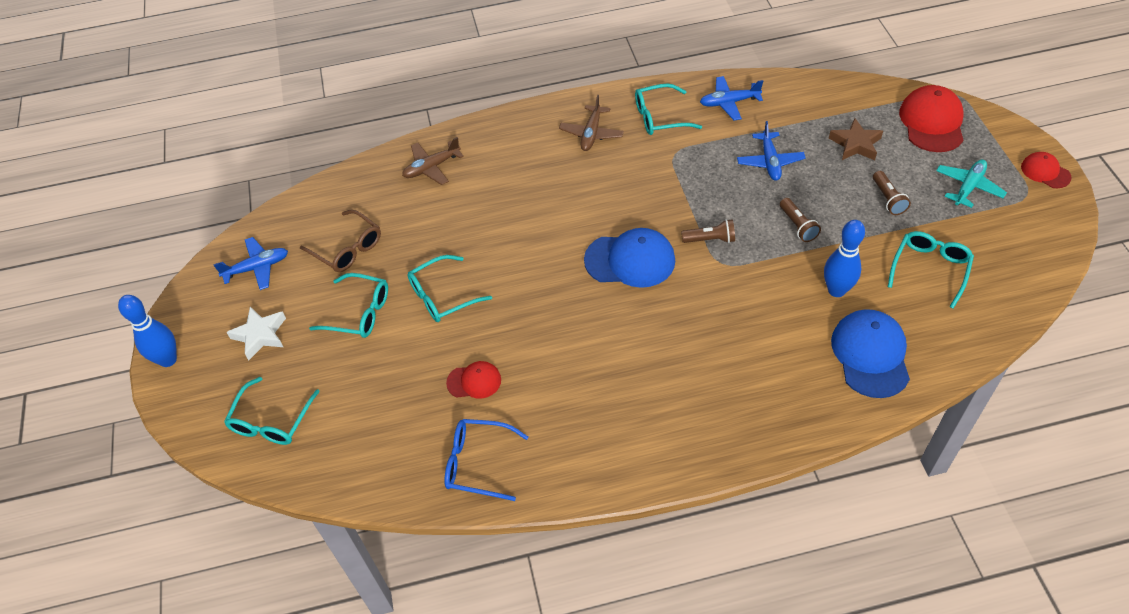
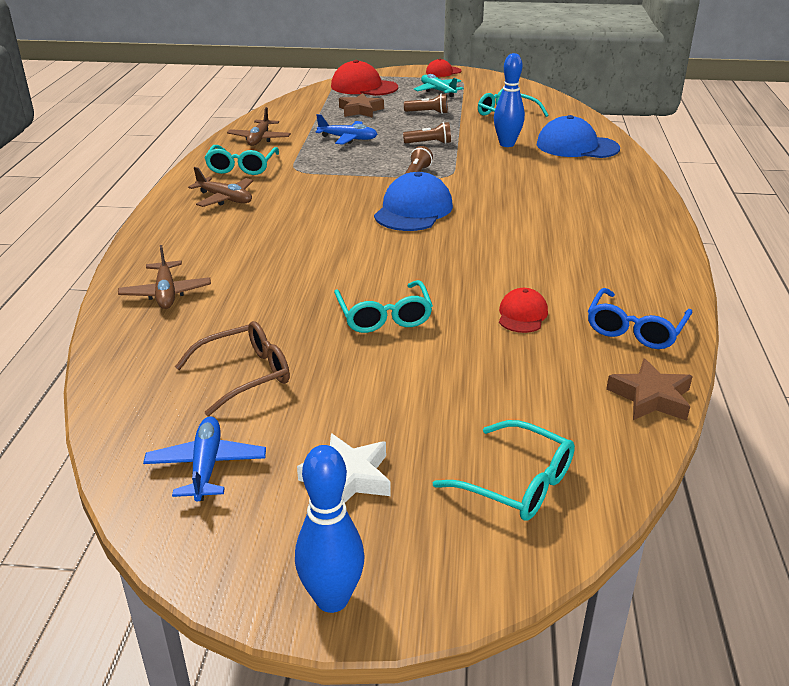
camera: 75 degrees left, 20 degrees down
turquoise glasses [309,273,388,338] -> none
blue plane [700,76,763,120] -> brown plane [227,107,291,146]
none -> brown star [606,358,693,421]

